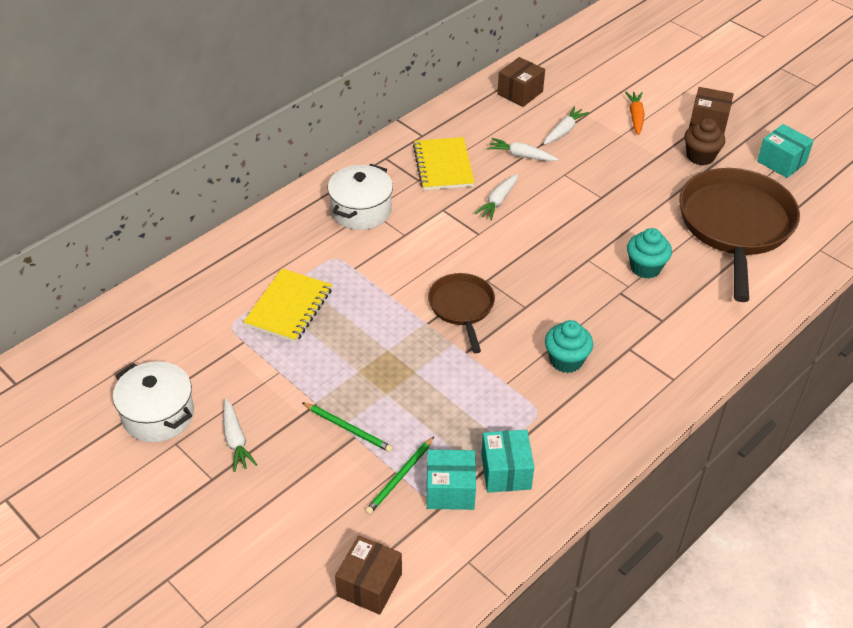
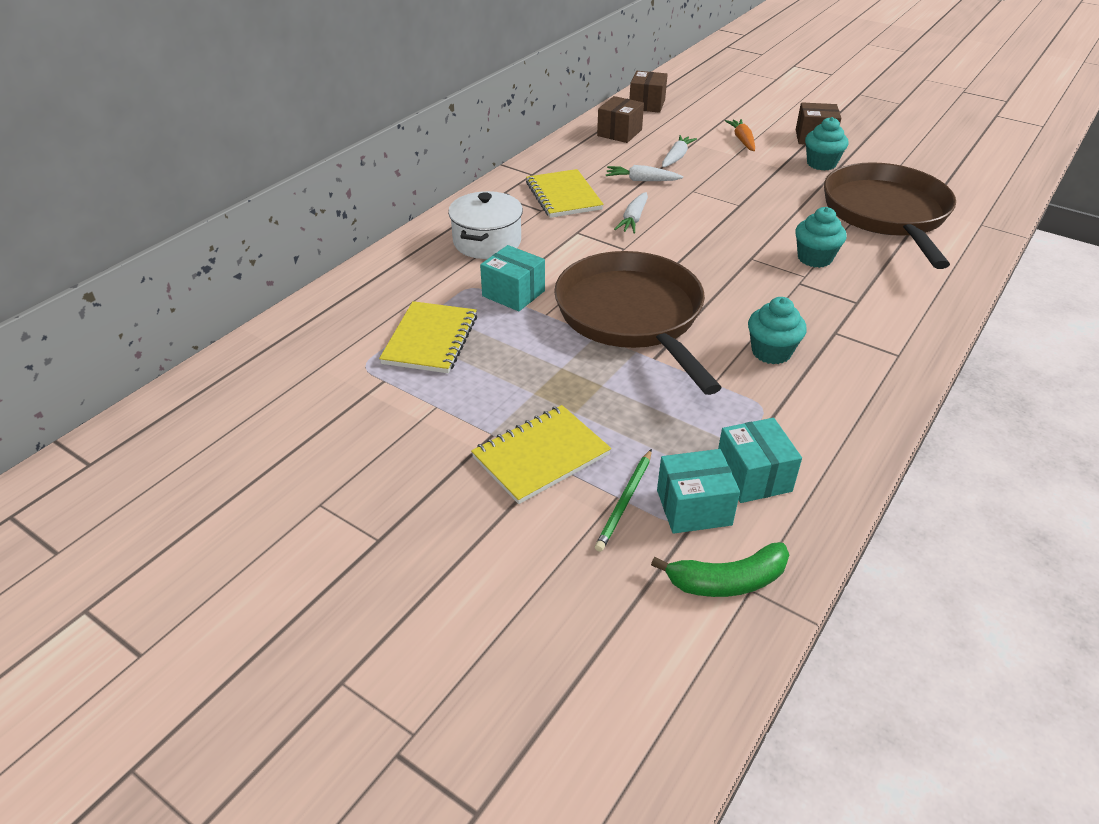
camera: 10 degrees left, 5 degrees down
white pot [113,361,194,442] -> none
white carrot [223,399,257,472] -> none
green pencil [302,402,393,452] -> yellow notebook [471,405,611,504]
brown box [335,535,402,615] -> brown box moved to [629,71,668,113]
brown pan [428,273,495,353] -> brown pan [554,251,722,395], size x1.90
brown cupcake [684,118,725,165] -> turquoise cupcake [805,117,849,171]
turquoise box [757,124,814,178] -> turquoise box moved to [480,245,545,311]
none -> green banana [651,542,789,597]

